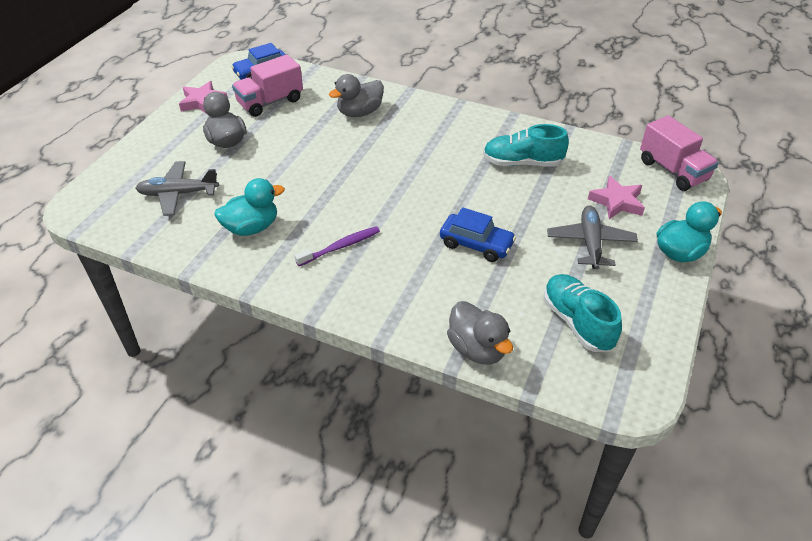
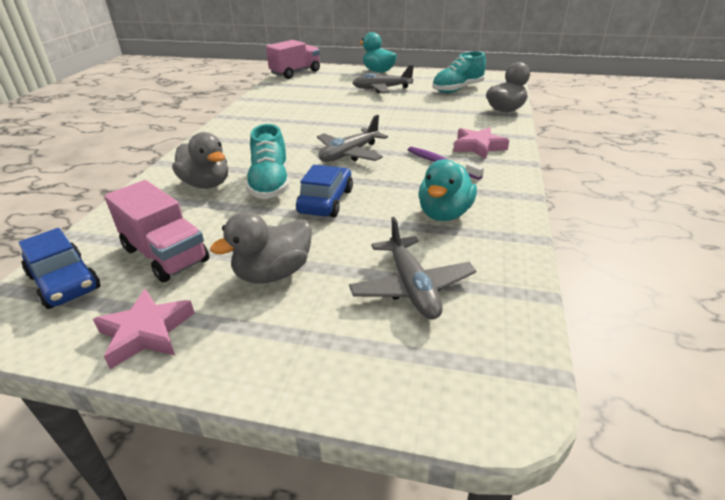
camera: 100 degrees left, 10 degrees down
turquoise duck [214,178,285,236] -> turquoise duck turned 120 degrees counterclockwise [418,159,477,221]
blue car [440,207,516,262] -> blue car moved to [296,165,353,217]
turquoise shoe [483,124,569,167] -> turquoise shoe moved to [246,124,290,199]
pink star [588,176,645,219] -> pink star moved to [453,127,509,160]
none -> grey plane [317,115,388,162]

